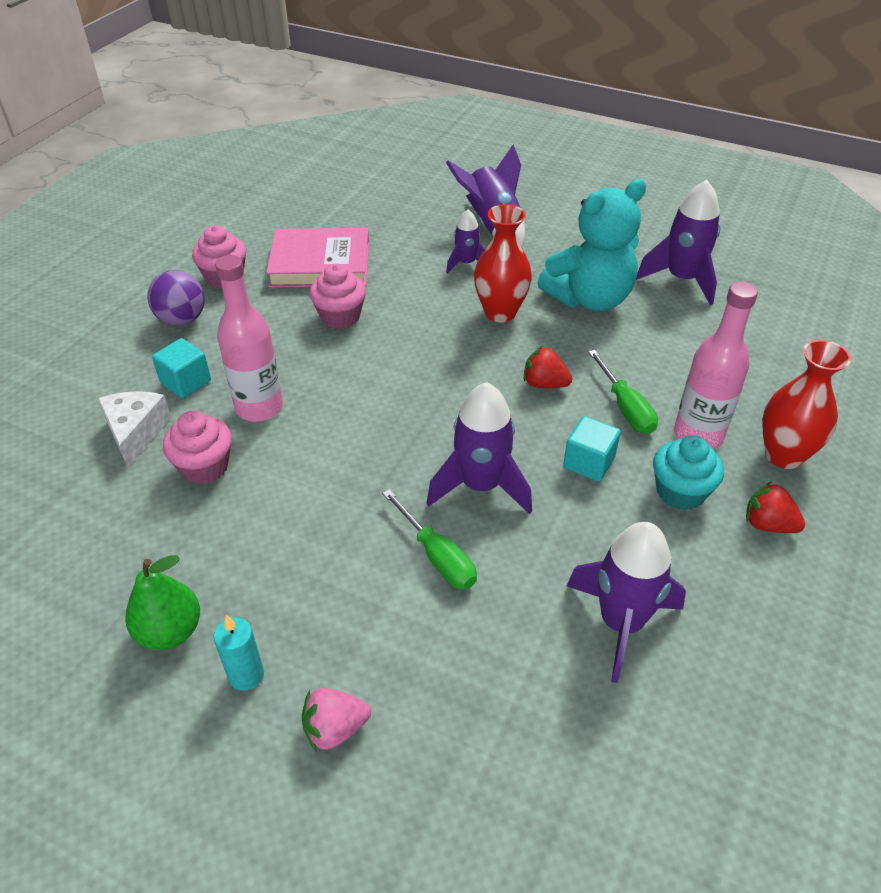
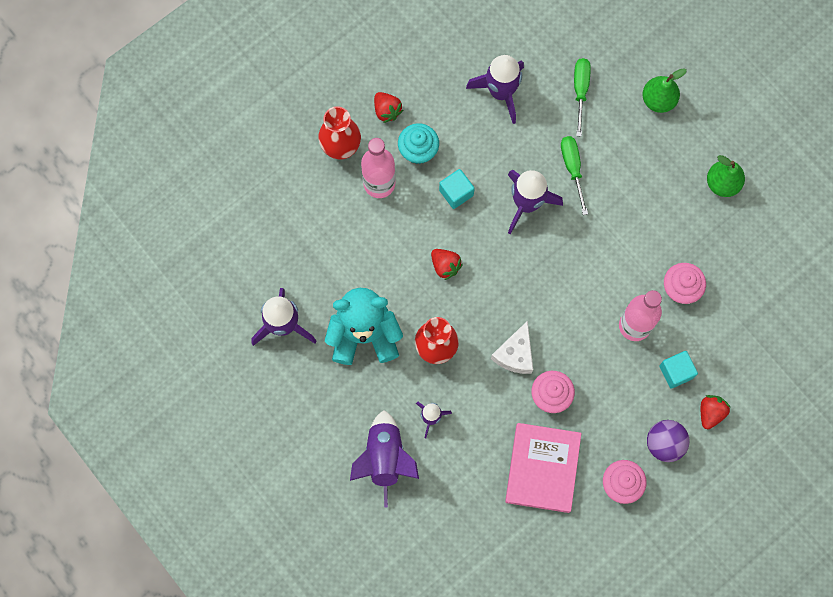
camera: 155 degrees left, 30 degrees up
white cheese [98,391,171,468] -> white cheese moved to [491,321,533,374]
turquoise candle [213,615,264,691] -> none
pink book [266,228,369,288] -> pink book turned 75 degrees clockwise [505,423,582,513]
pink strawberry [302,688,371,752] -> green pear [642,68,687,113]
green screwdriver [588,350,658,434] -> green screwdriver moved to [574,58,591,136]
none -> red strawberry [701,395,731,429]

